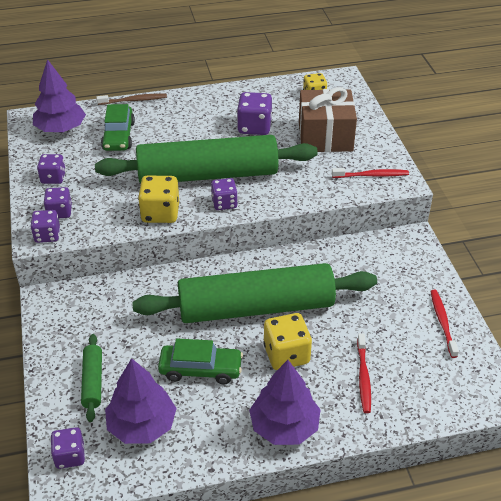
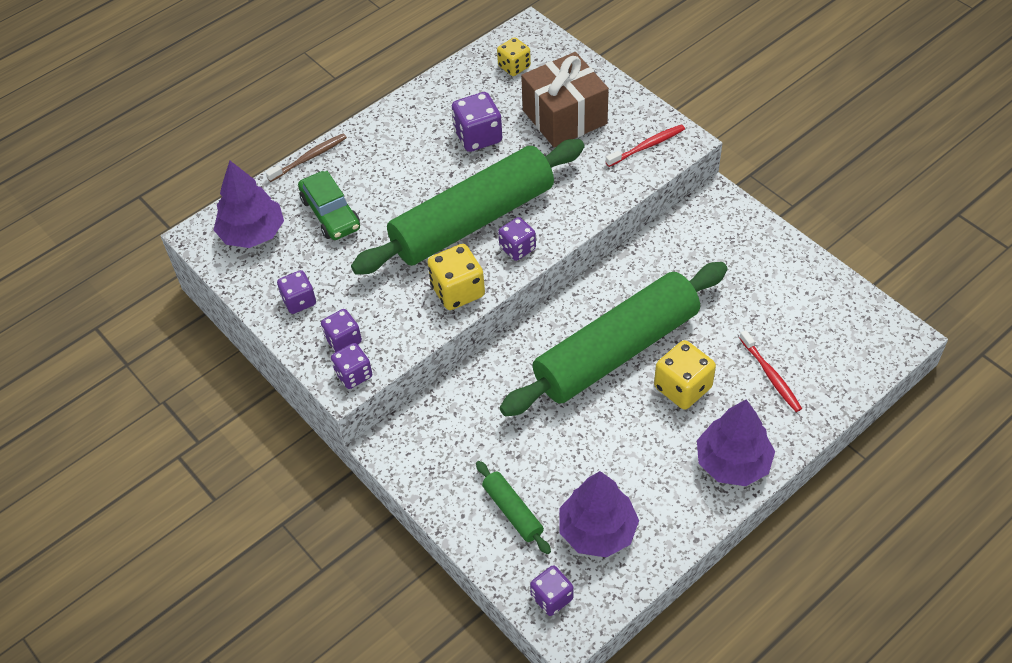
camera: 25 degrees left, 10 degrees up
green car [158,339,243,384] -> none
red toothbrush [430,290,459,358] -> none

